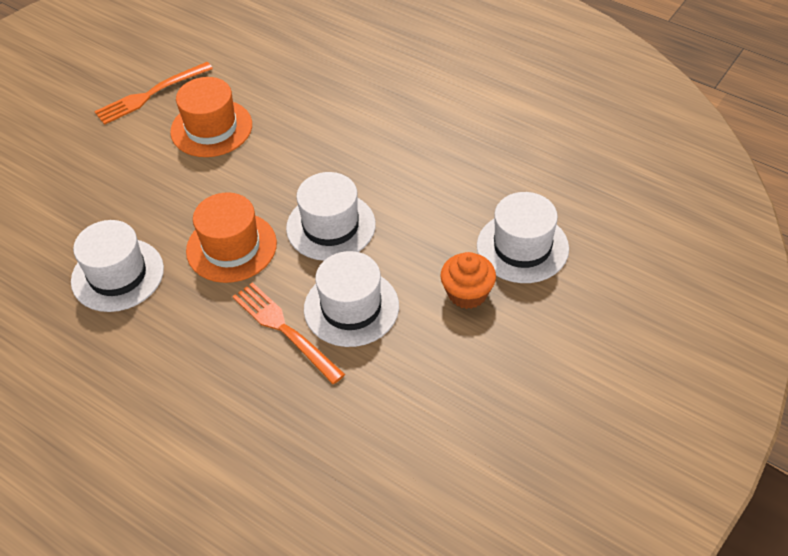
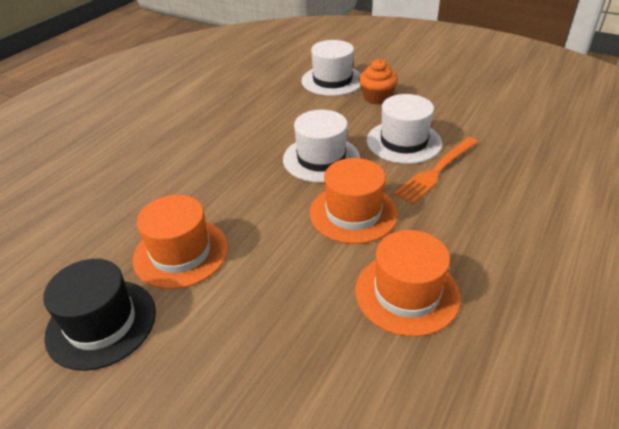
camera: 95 degrees left, 10 degrees down
white hat [71,220,164,312] -> orange hat [355,230,461,337]
orange fork [94,62,213,125] -> black hat [43,259,156,371]

